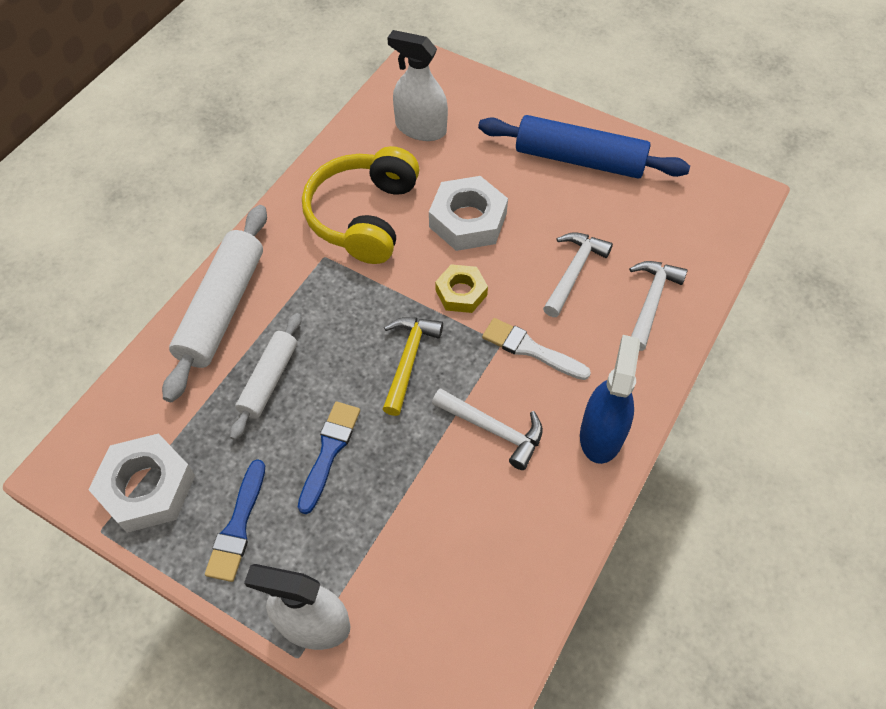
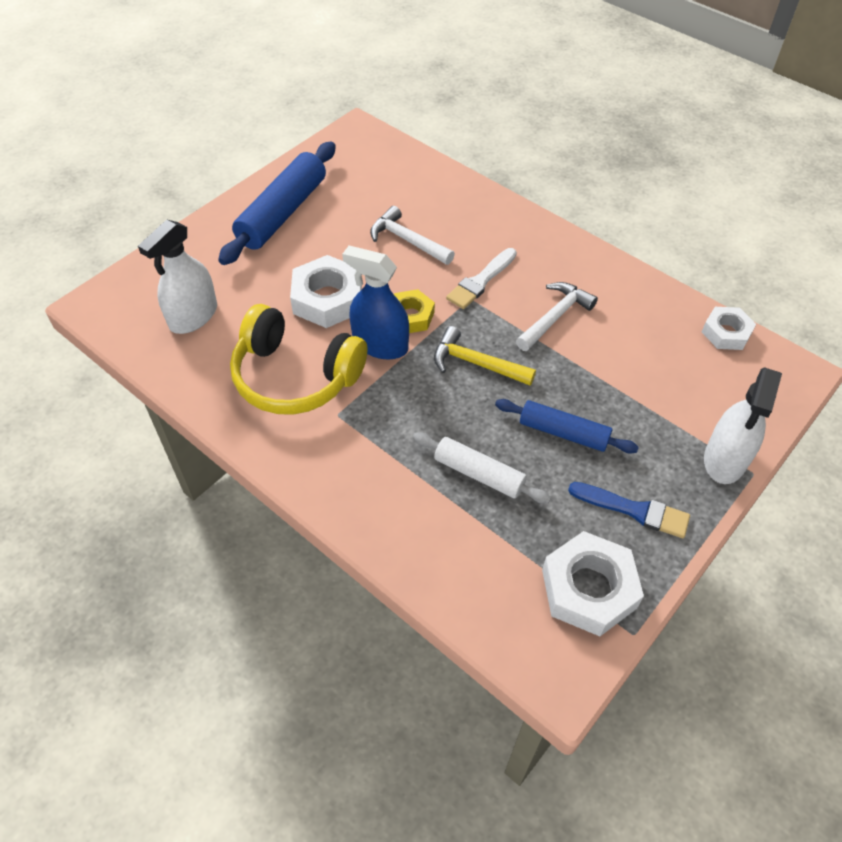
camera: 80 degrees left, 5 degrees down
white rolling pin [162,205,267,402] -> none
blue brush [298,402,360,514] -> blue rolling pin [495,399,639,454]
blue spray bottle [580,335,640,464] -> blue spray bottle moved to [342,246,409,359]
white hammer [629,261,688,351] -> none
none -> white nut [702,307,756,350]

